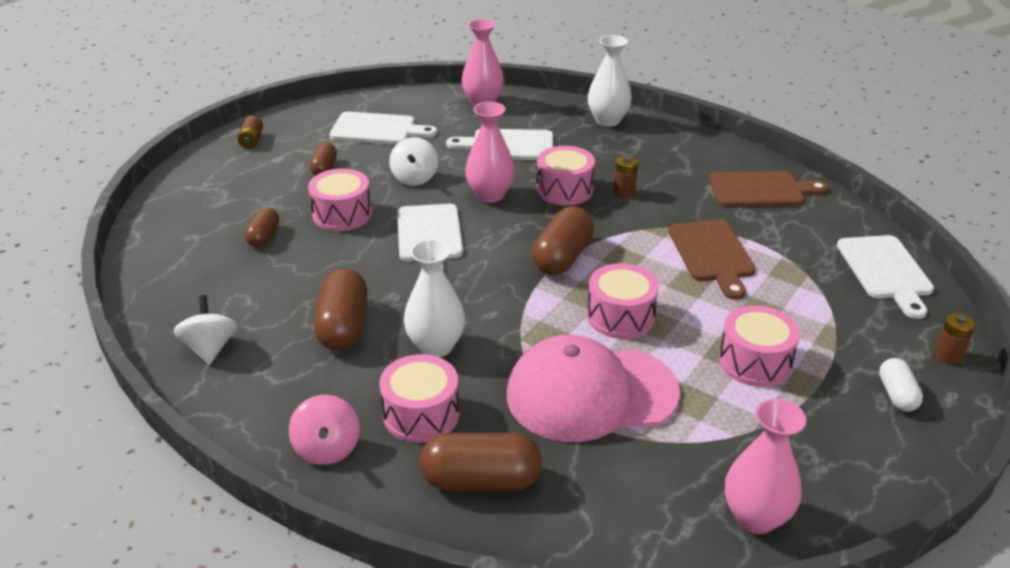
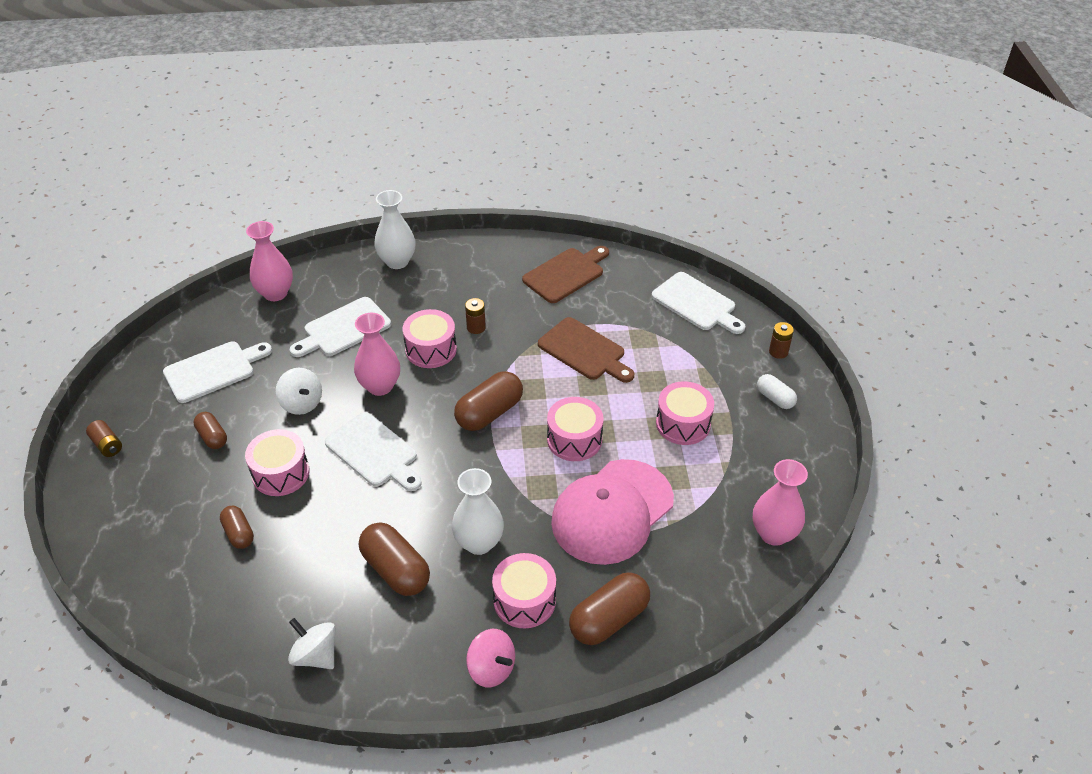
camera: 40 degrees left, 10 degrees up
brown capsule [532,206,594,275] -> brown capsule turned 60 degrees clockwise [454,371,523,431]

